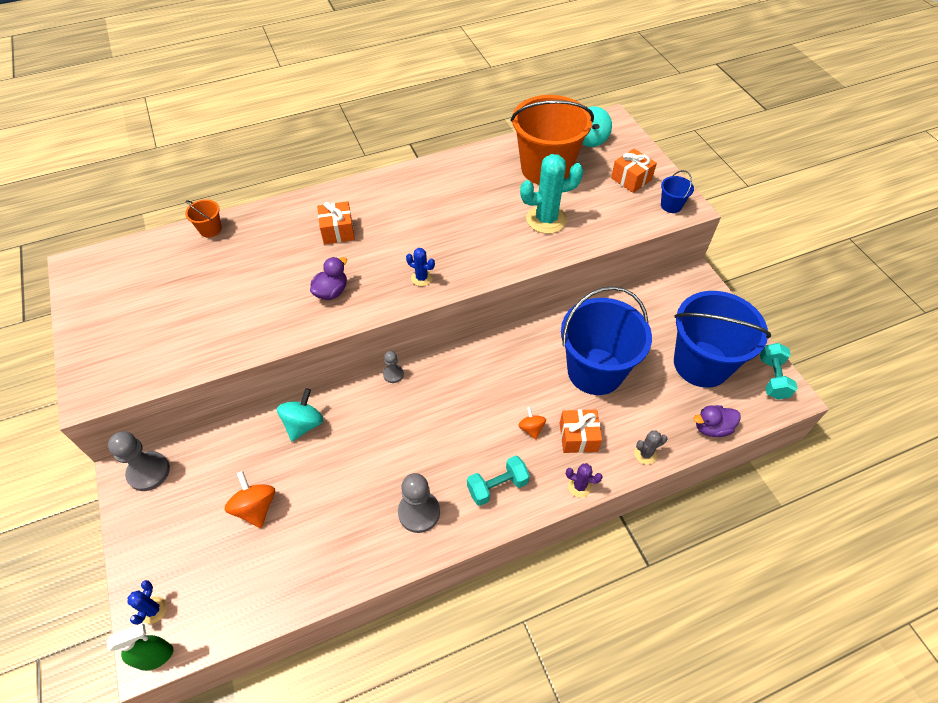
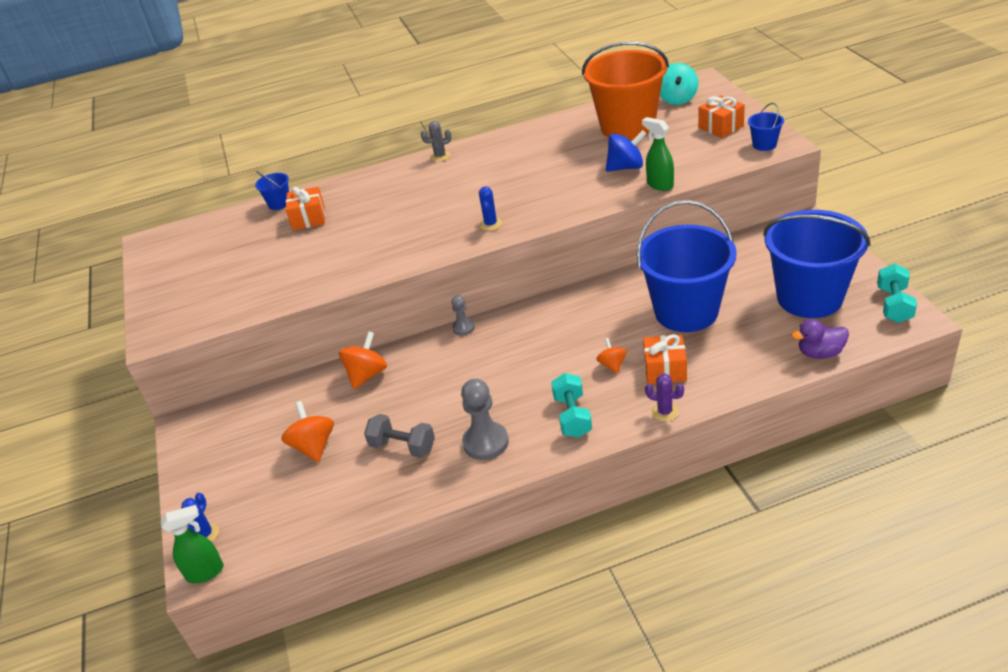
camera: 10 degrees right, 15 degrees down
grey pawn [108,431,170,491] -> none
orange bucket [185,199,222,238] -> blue bucket [255,171,289,210]
turquoise spinning top [277,388,324,441] -> orange spinning top [339,331,387,389]
purple duck [310,257,347,300] -> none
orange gift [317,201,355,245] -> orange gift moved to [286,186,325,230]
blue cactus [406,248,435,286] -> blue cactus turned 60 degrees clockwise [479,187,502,231]
turquoise dumbbell [467,456,530,506] -> turquoise dumbbell turned 75 degrees counterclockwise [551,373,592,438]
turquoise cactus [520,154,584,234] -> blue spinning top [606,130,646,172]
grey cactus [634,430,667,465] -> grey cactus moved to [421,121,451,162]
none -> grey dumbbell [364,414,435,458]
none -> green spray bottle [642,117,674,191]

